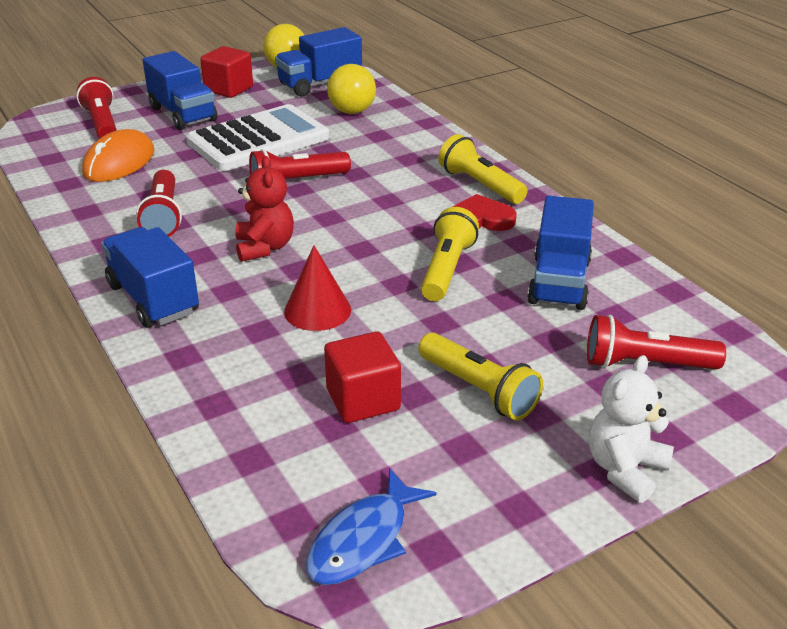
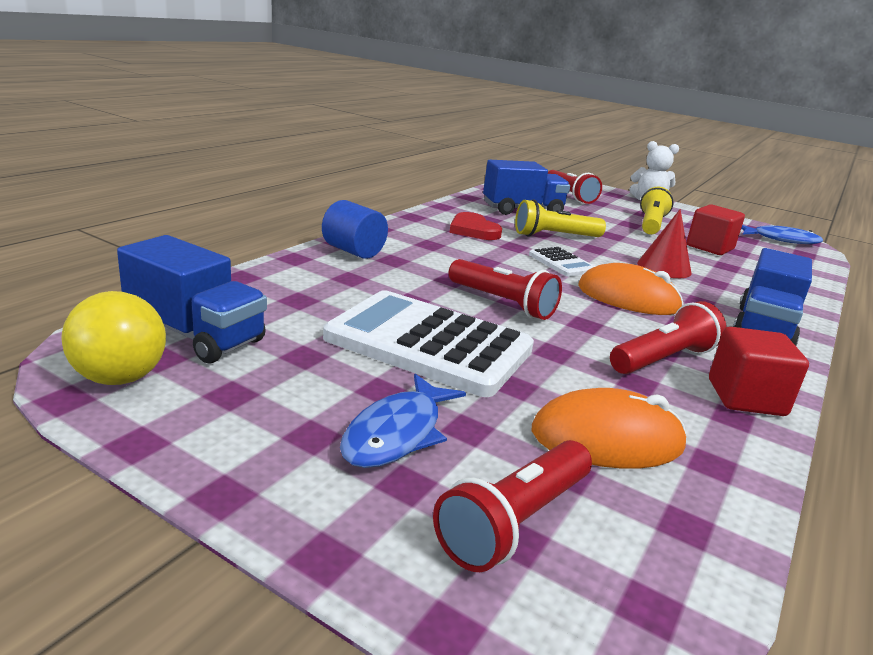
camera: 120 degrees left, 10 degrees down
blue truck [143,51,218,130] -> blue fish [340,374,466,468]
red cube [200,46,253,98] -> red cube moved to [709,326,809,416]
red teddy bear [235,156,294,262] -> orange mouse [578,263,684,315]
yellow ball [327,64,376,114] -> none
yellow flashlight [439,134,528,204] -> none
none -> blue cylinder [322,200,388,259]
none -> white calculator [529,247,596,277]

